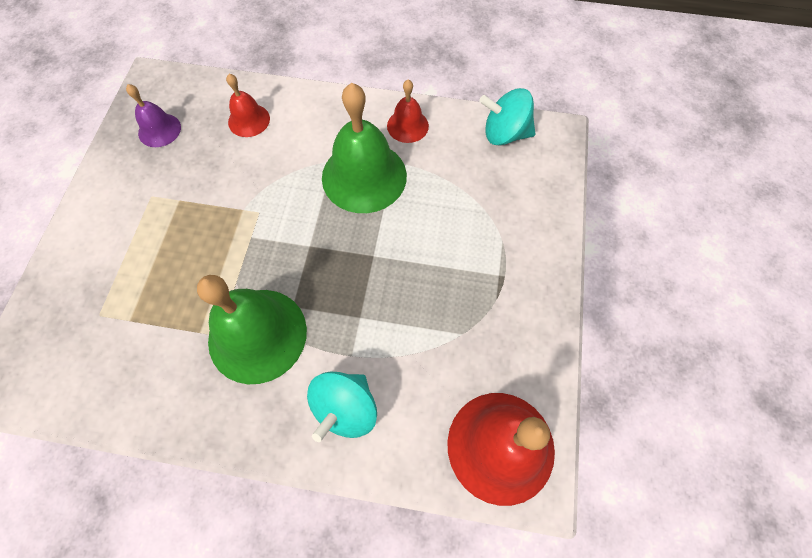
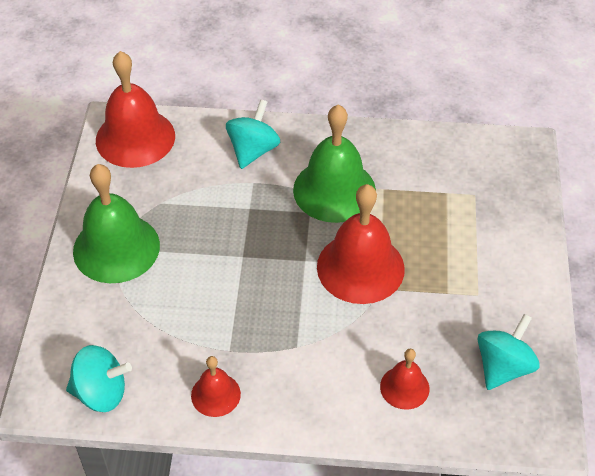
camera: 175 degrees right, 15 degrees down
purple bell [126,84,181,147] -> turquoise spinning top [477,314,540,390]
green bell [322,83,407,213] -> green bell moved to [73,164,160,283]
none -> red bell [317,184,405,304]

